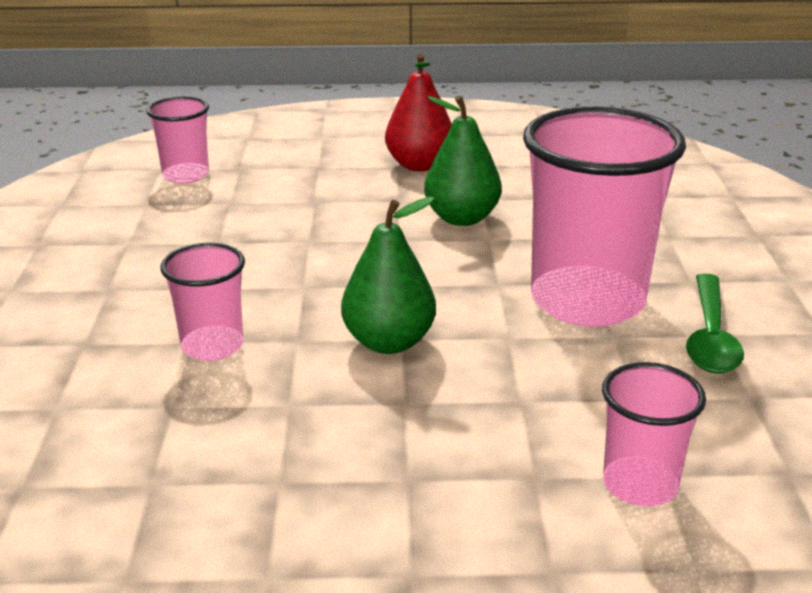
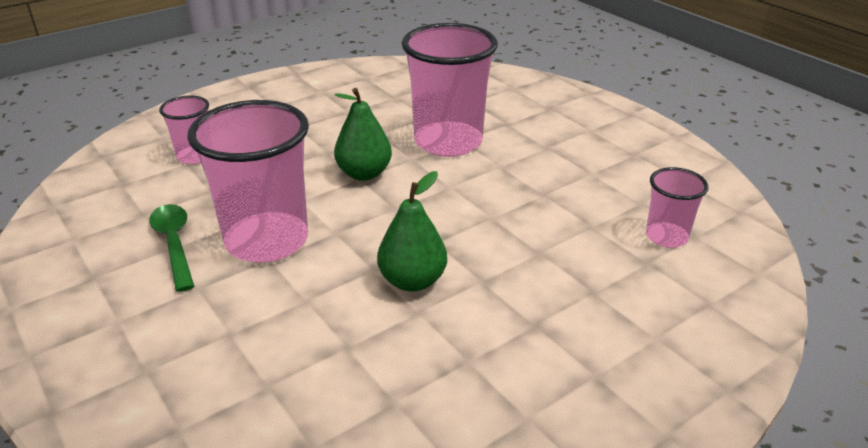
camera: 145 degrees right, 5 degrees up
pink cup [160,243,245,361] -> pink cup [402,23,498,157], size x1.97
red pear [385,53,452,171] -> none

